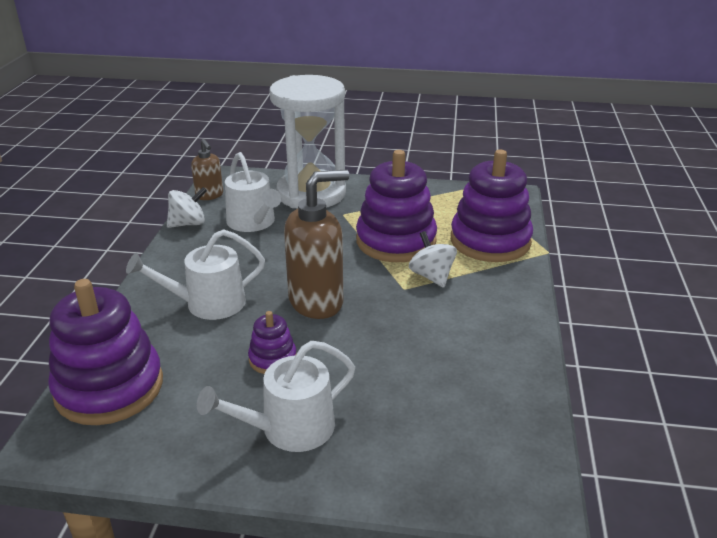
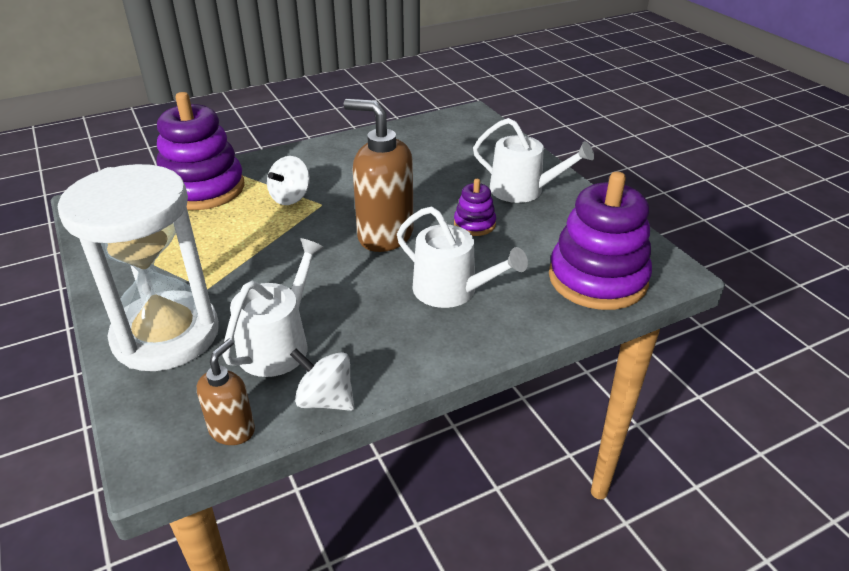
camera: 125 degrees left, 5 degrees up
purple stacking toy [356,150,437,262] -> none

